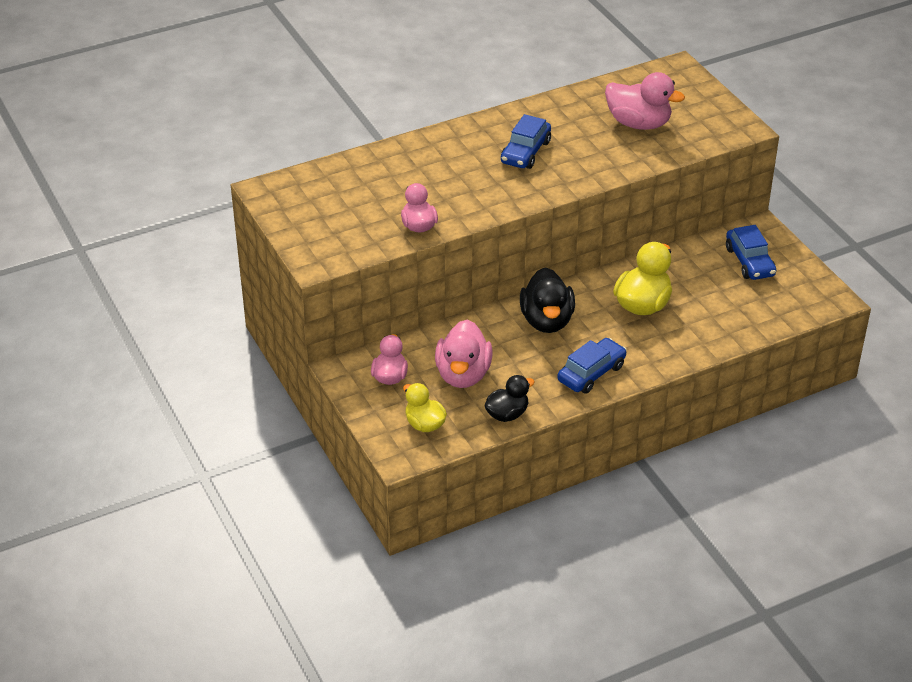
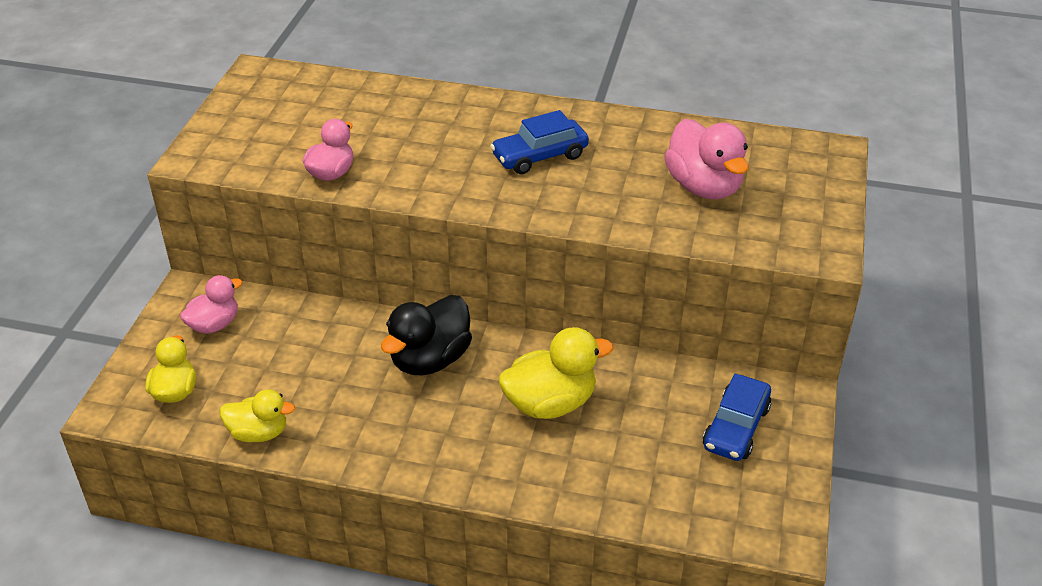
camera: 40 degrees right, 0 degrees up
pink duck [435,320,493,388] -> none
black duck [484,375,535,422] -> yellow duck [220,389,295,442]
blue car [557,338,627,394] -> none

